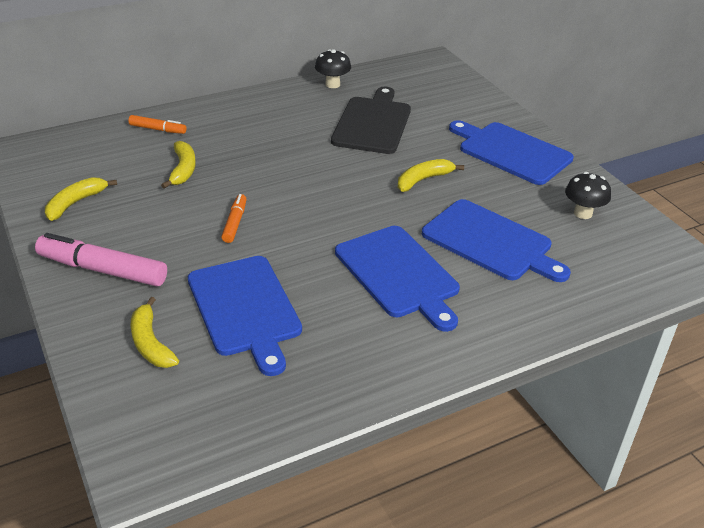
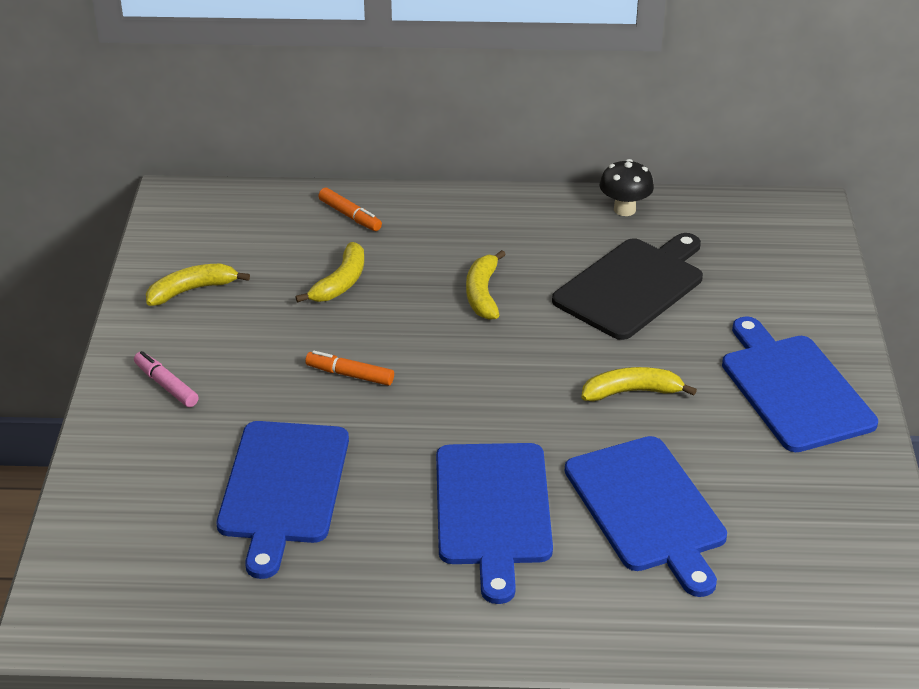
camera: 30 degrees right, 0 degrees up
pink marker [35,233,167,286] -> pink marker [134,351,199,407], size x0.54
yellow banana [131,297,179,368] -> yellow banana moved to [466,250,506,320]
orange marker [221,194,247,243] -> orange marker turned 105 degrees counterclockwise [305,351,394,386]
black mushroom [565,172,611,219] -> none

